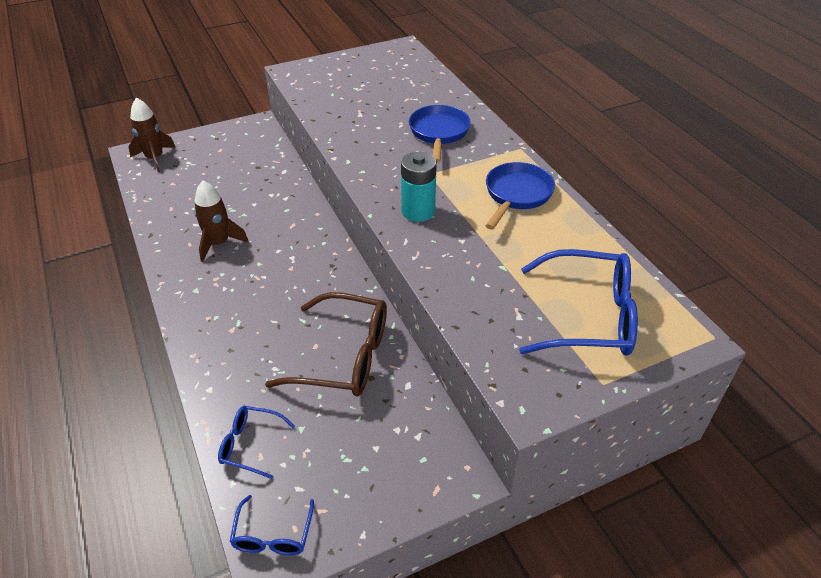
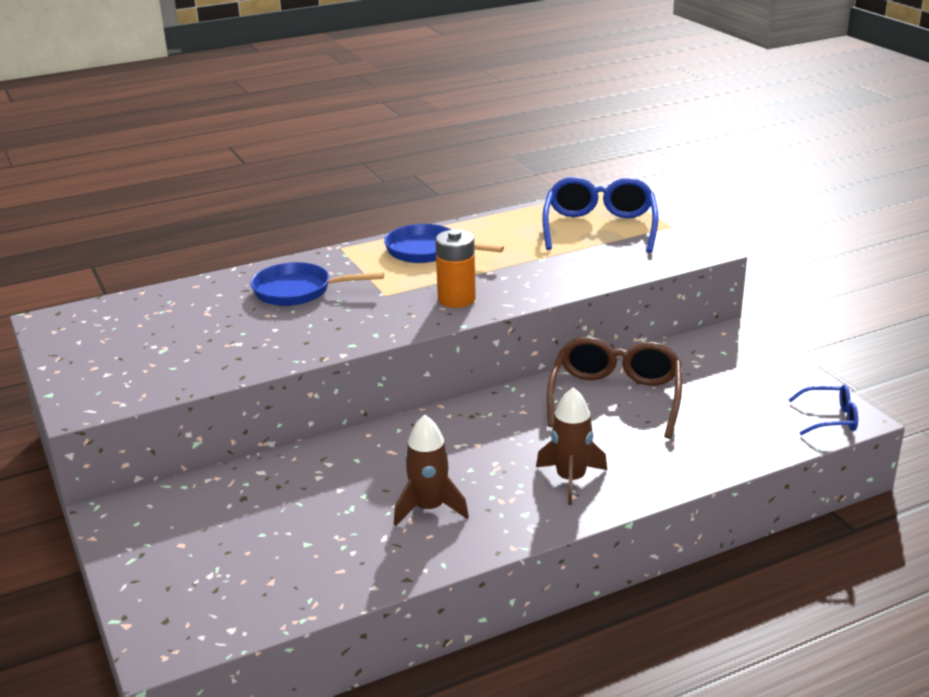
camera: 90 degrees left, 15 degrees down
brown rocket [128,98,175,172] -> brown rocket moved to [536,387,607,505]
blue glasses [218,406,295,479] -> none
turquoise battery [401,152,437,222] -> orange battery [435,229,476,308]

